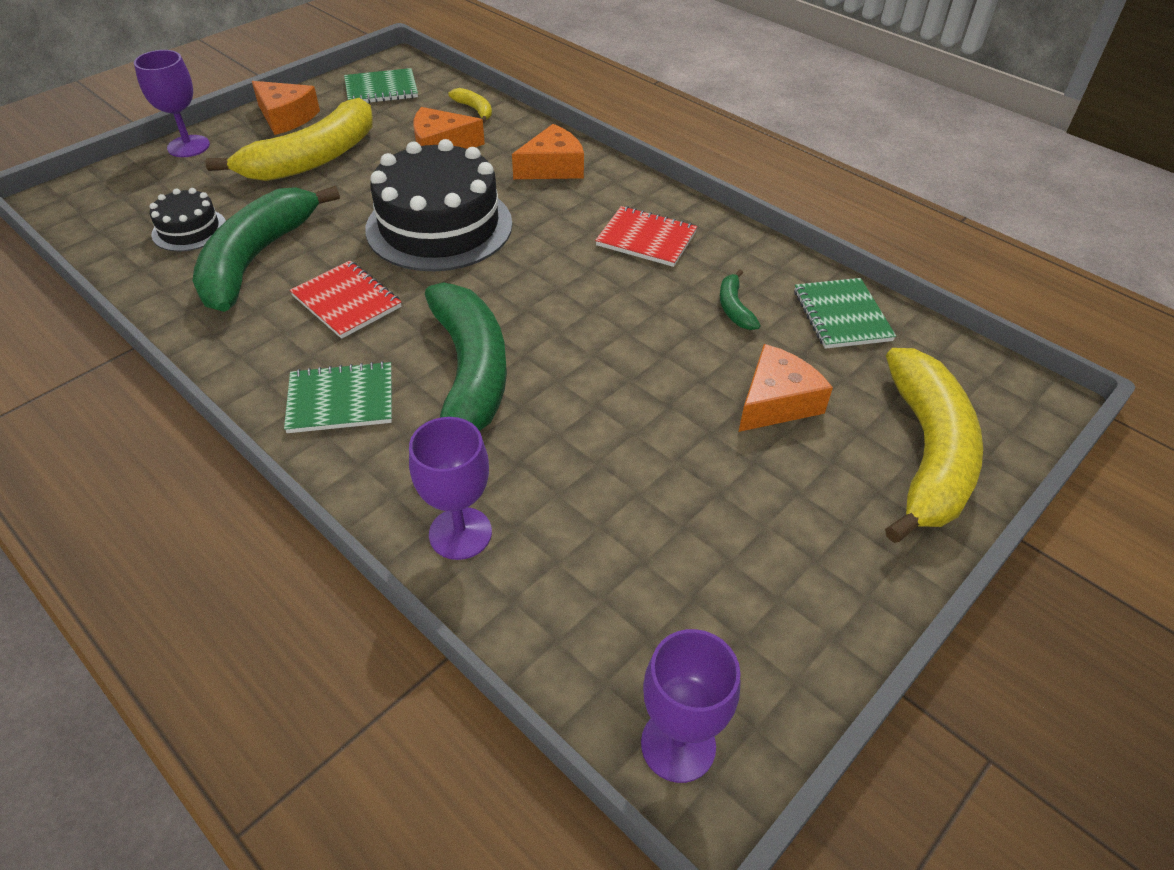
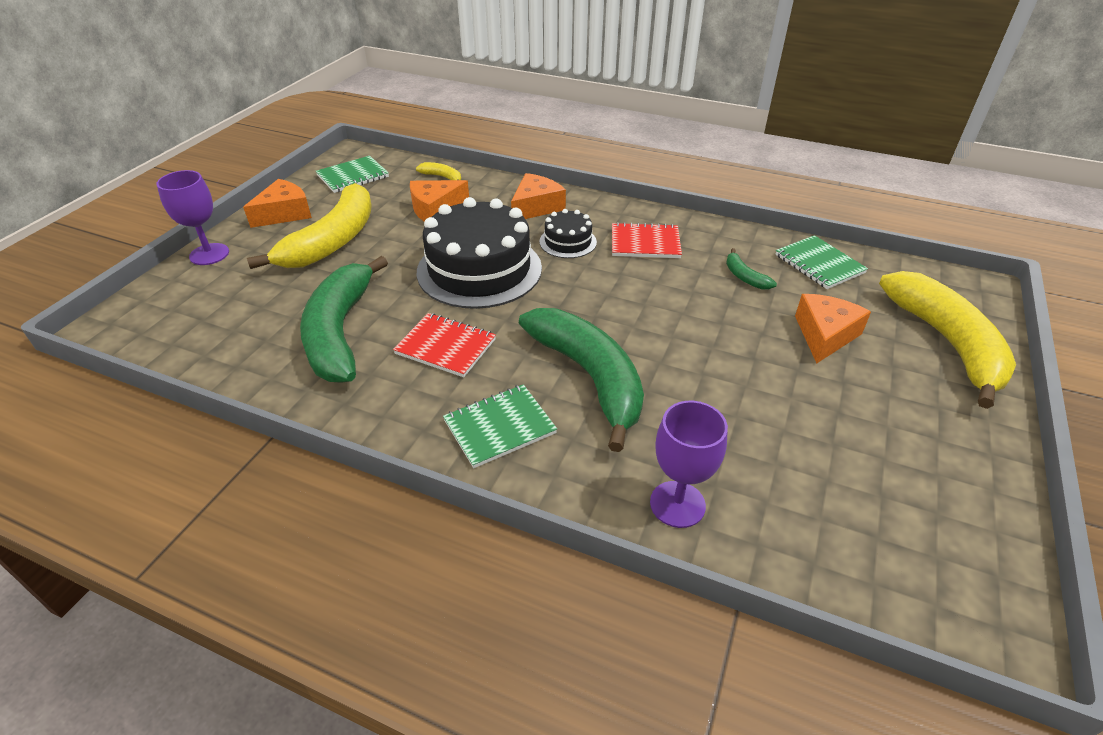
camera: 20 degrees left, 5 degrees down
black cake [150,188,226,252] -> black cake moved to [540,209,597,258]
orange cheese [252,81,320,135] -> orange cheese turned 60 degrees counterclockwise [243,179,312,228]
purple goblet [641,629,740,783] -> none

